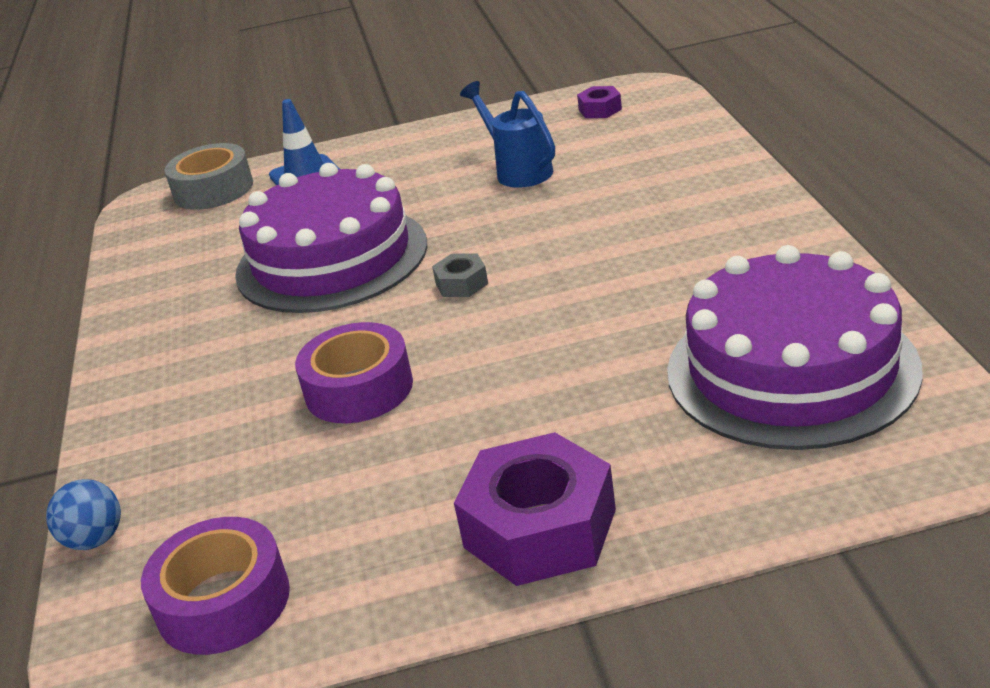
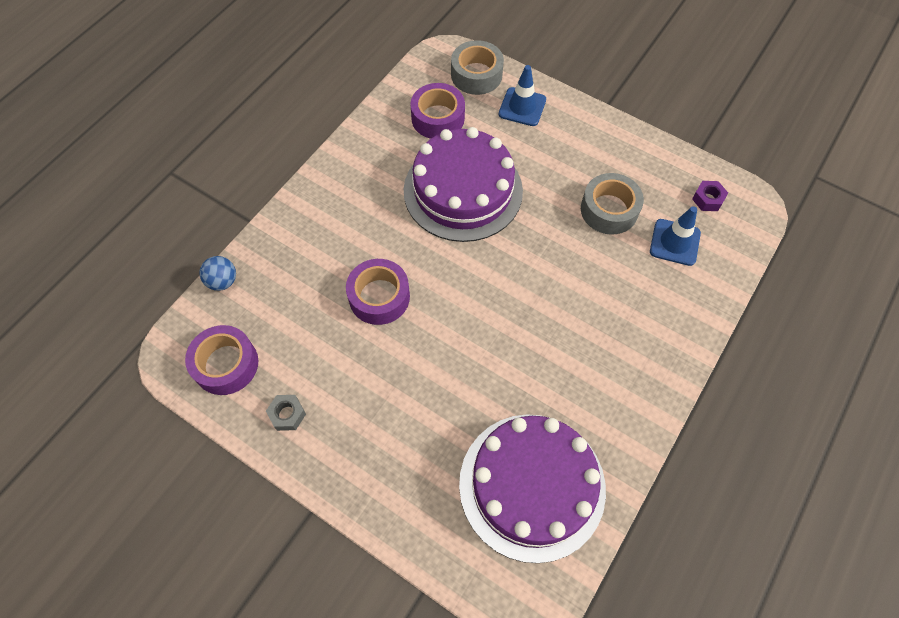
camera: 40 degrees right, 30 degrees up
grey nut [432,253,488,297] -> grey nut moved to [266,395,306,431]
purple nut [454,432,616,586] -> none
blue watering can [460,81,555,188] -> grey tape [581,173,644,235]
none -> purple tape [410,83,465,139]
none -> blue traffic cone [650,206,701,266]

